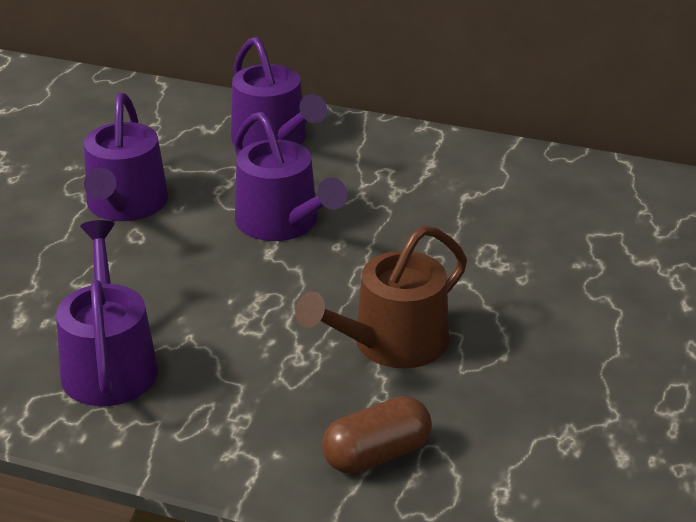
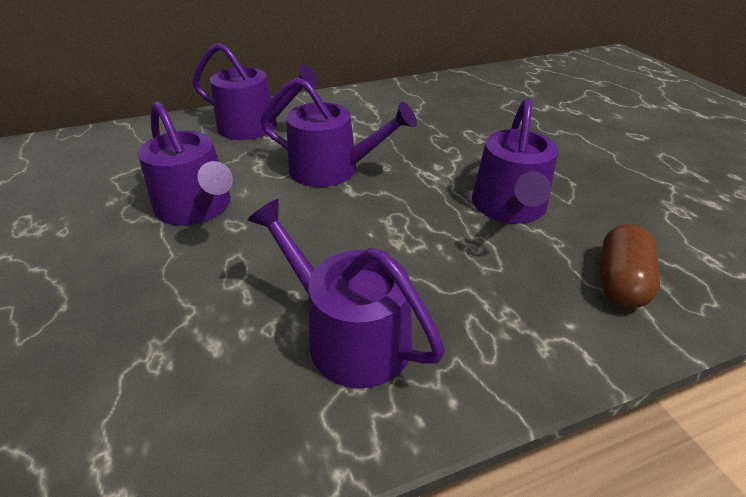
camera: 40 degrees left, 5 degrees up
brown watering can [295,226,467,368] -> purple watering can [472,98,558,224]

